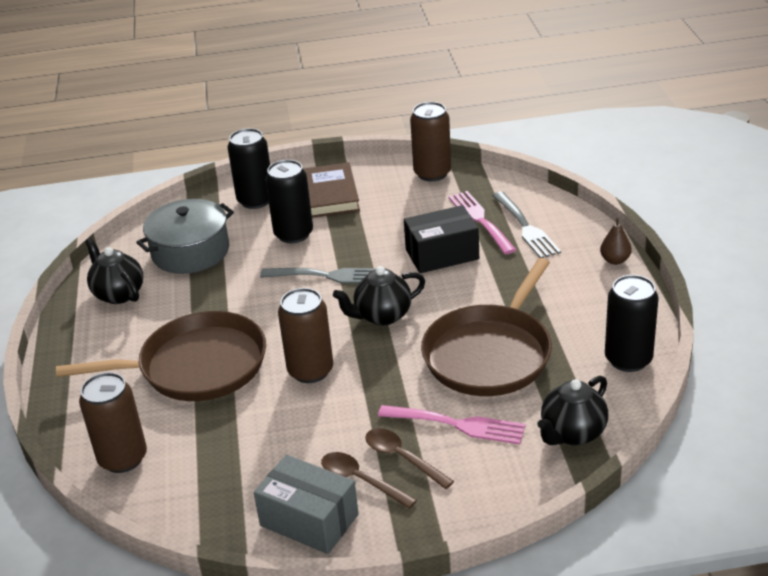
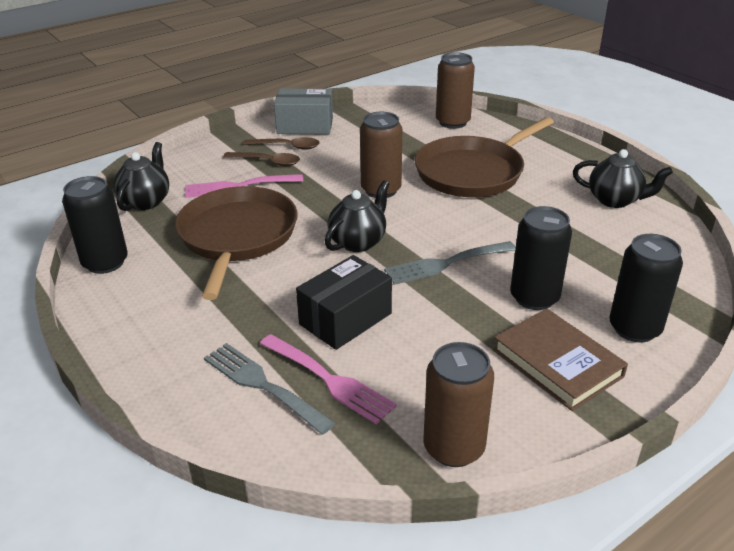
camera: 150 degrees right, 0 degrees up
grey pot [136,199,234,274] -> none
brown pear [600,218,632,265] -> none

